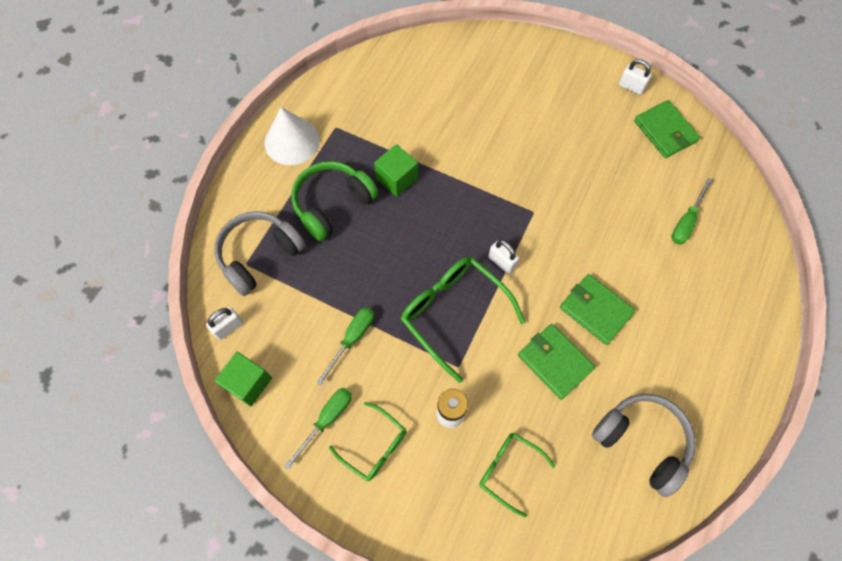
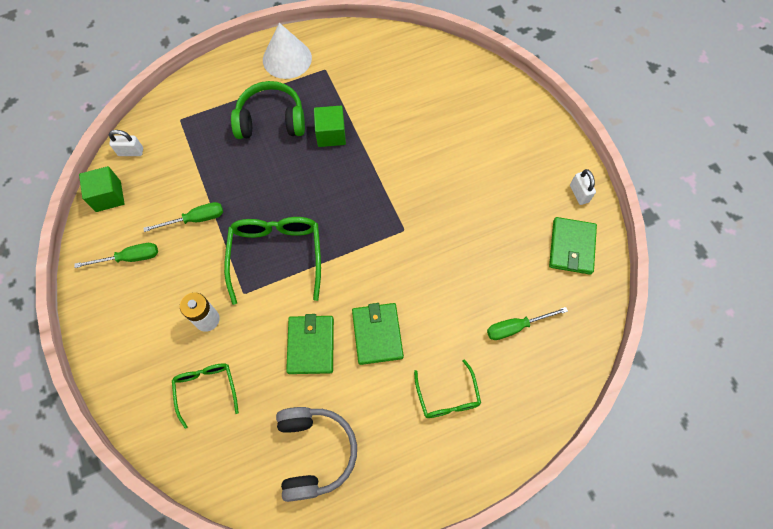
camera: 40 degrees right, 0 degrees up
grey headphones [214,211,306,296] -> none
green glasses [329,402,406,481] -> green glasses moved to [414,359,481,418]
white padlock [488,240,519,274] -> none

